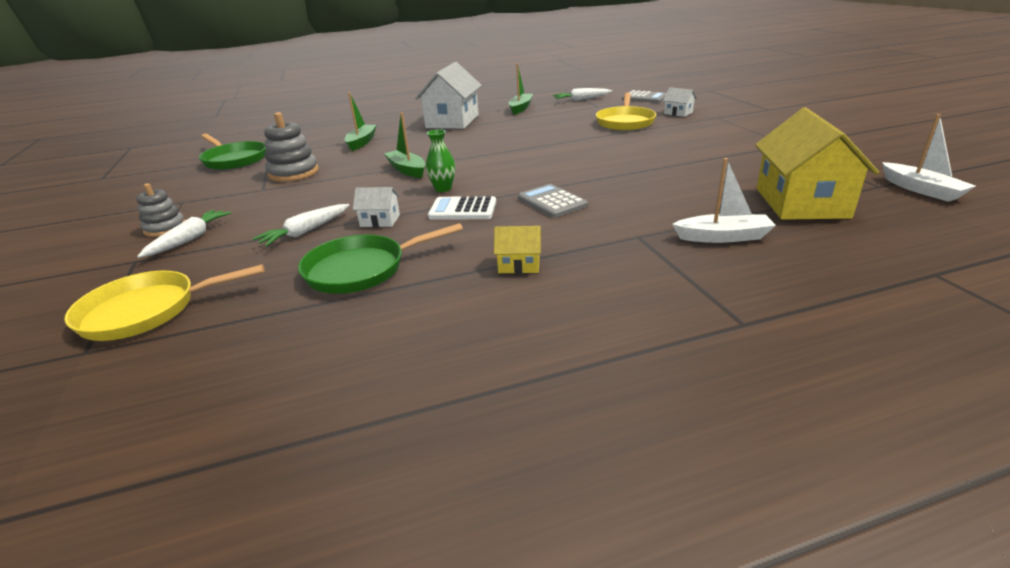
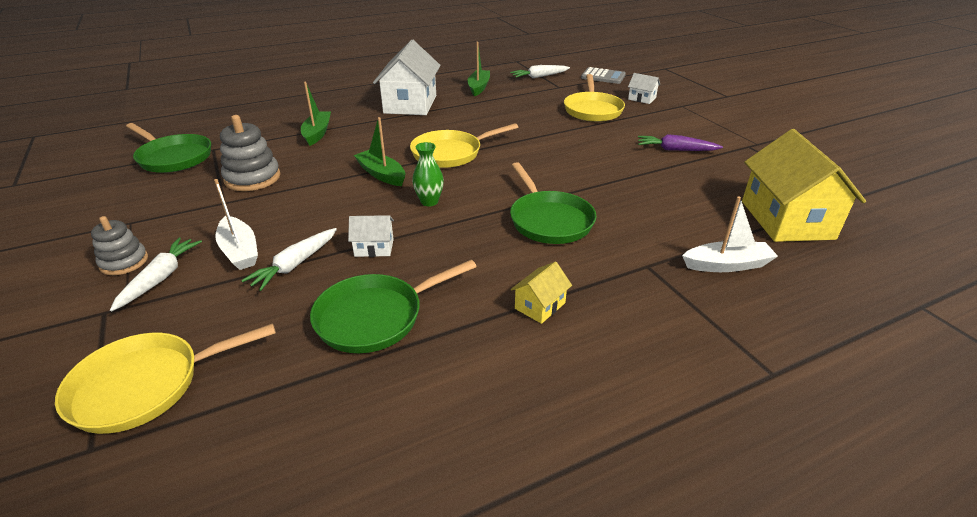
camera: 10 degrees left, 5 degrees up
white calculator [428,196,496,220] -> none
yellow house [494,226,541,274] -> yellow house turned 45 degrees counterclockwise [511,261,572,324]
grey calculator [518,184,588,218] -> green pan [510,162,597,244]
white boat [882,114,976,202] -> white boat moved to [214,179,258,270]
none -> yellow pan [410,123,518,168]
none -> purple carrot [638,134,723,151]

